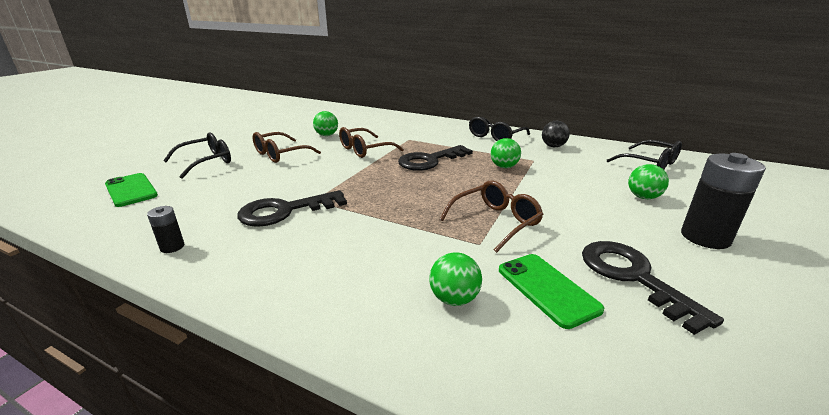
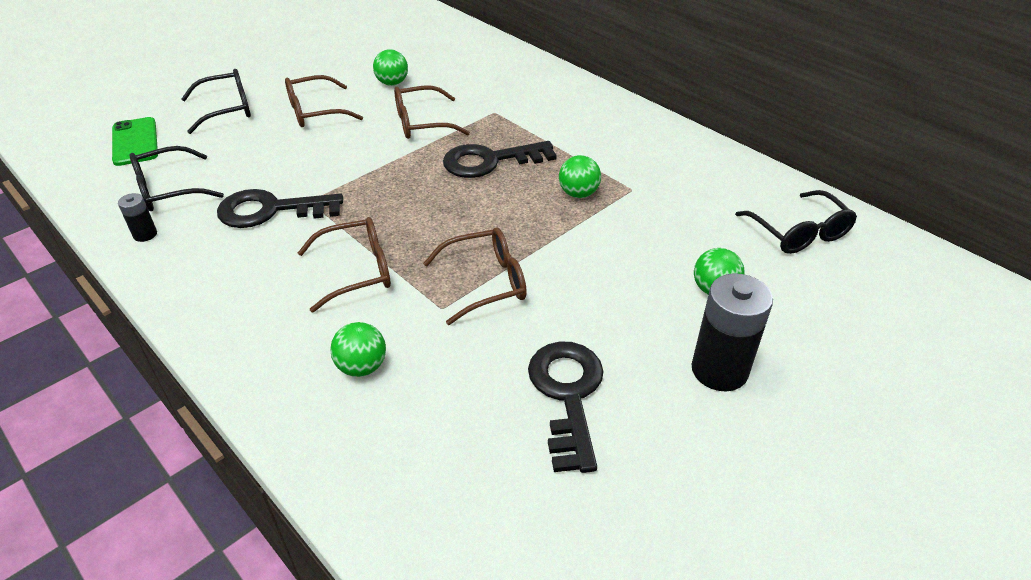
camera: 20 degrees right, 15 degrees up
black glasses [469,117,530,141] -> black glasses moved to [130,146,224,211]
green phone [499,254,604,329] -> none
black ball [542,121,570,147] -> none
none -> brown glasses [298,217,391,312]

